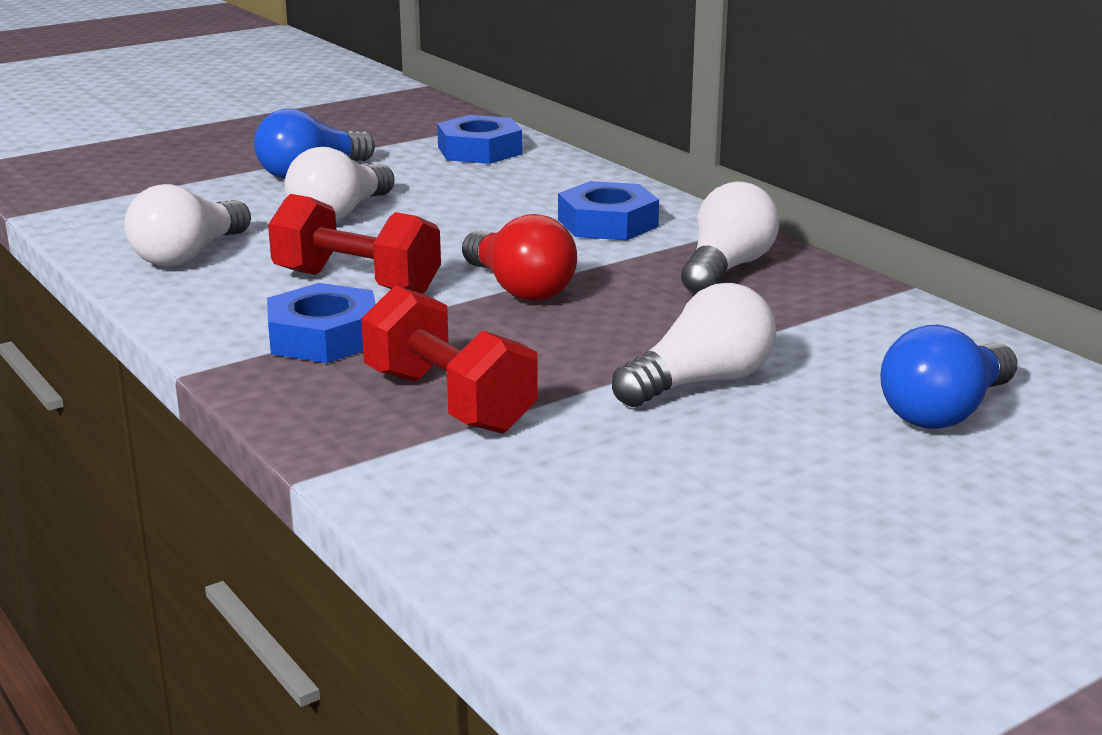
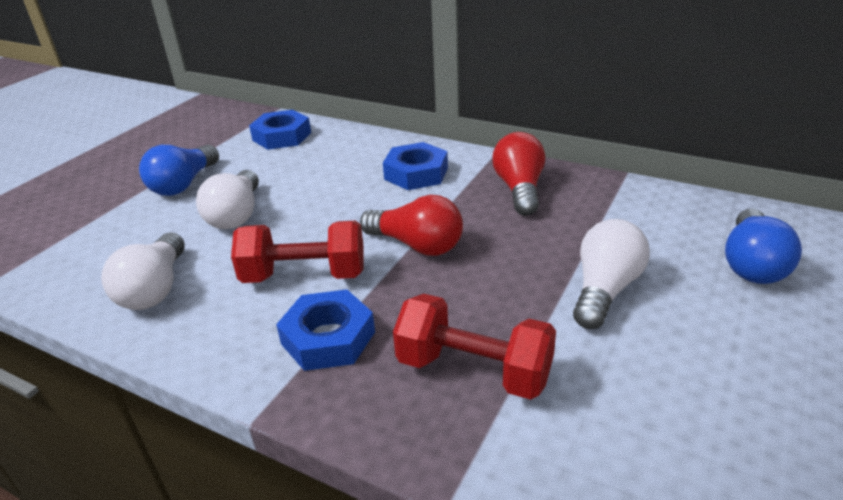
camera: 25 degrees left, 10 degrees up
white light bulb [681,181,779,294] -> red light bulb [492,132,545,216]

